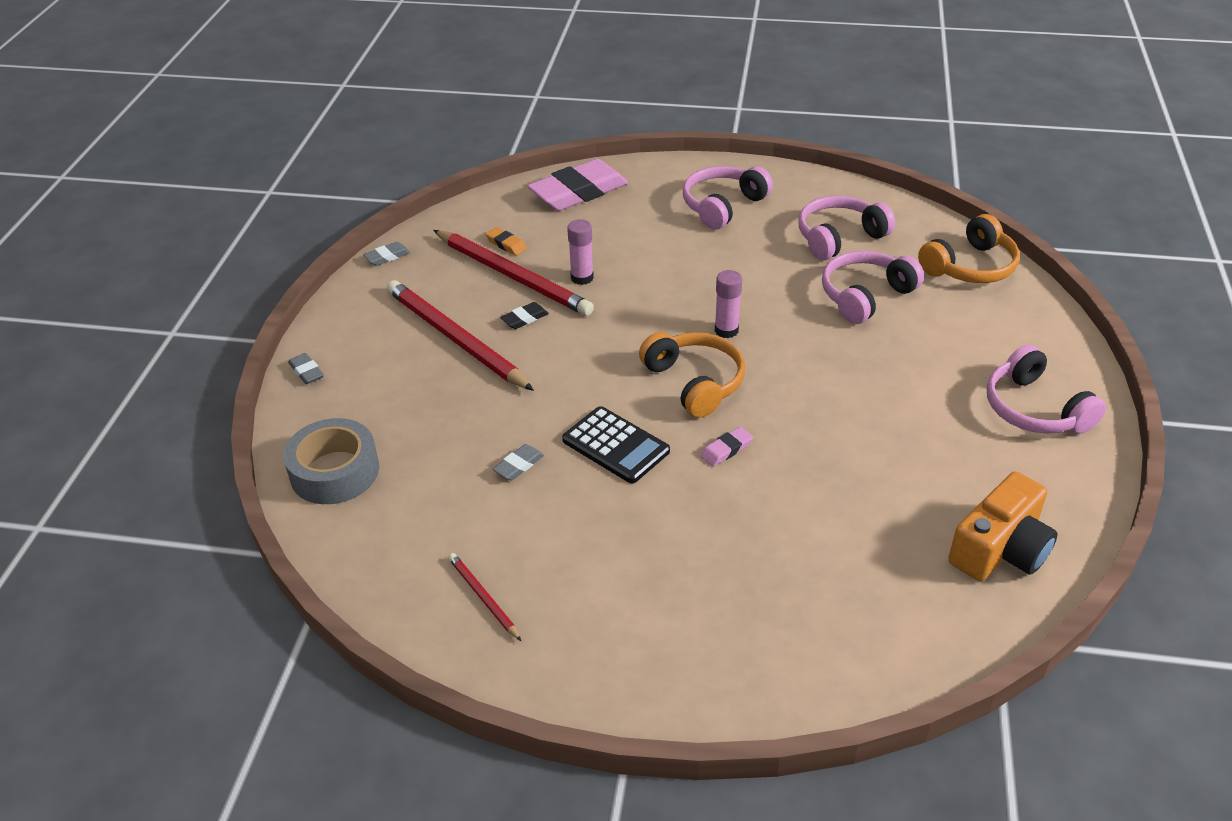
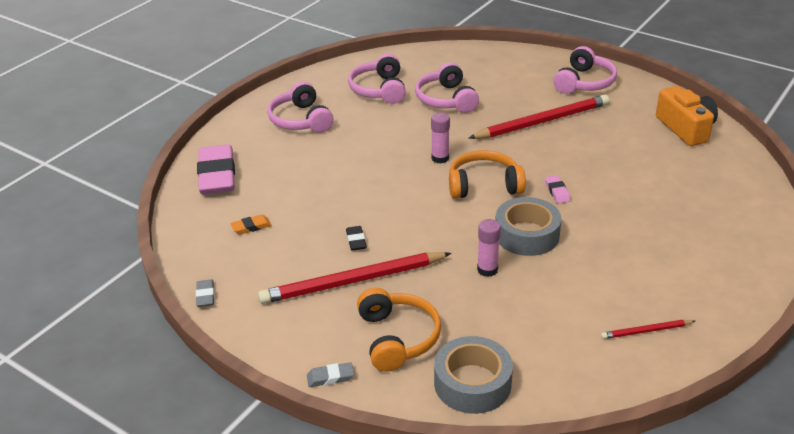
camera: 65 degrees left, 5 degrees down
red pencil [434,230,594,316] -> red pencil moved to [469,95,609,139]
grey eraser [493,444,544,480] -> none
black calculator [562,406,670,484] -> grey tape [495,197,562,256]
pink glue stick [567,219,594,285] -> pink glue stick moved to [477,219,501,277]
orange headphones [918,214,1020,283] -> orange headphones moved to [357,288,441,372]
pink headphones [987,344,1106,434] -> pink headphones turned 60 degrees counterclockwise [553,46,617,94]

